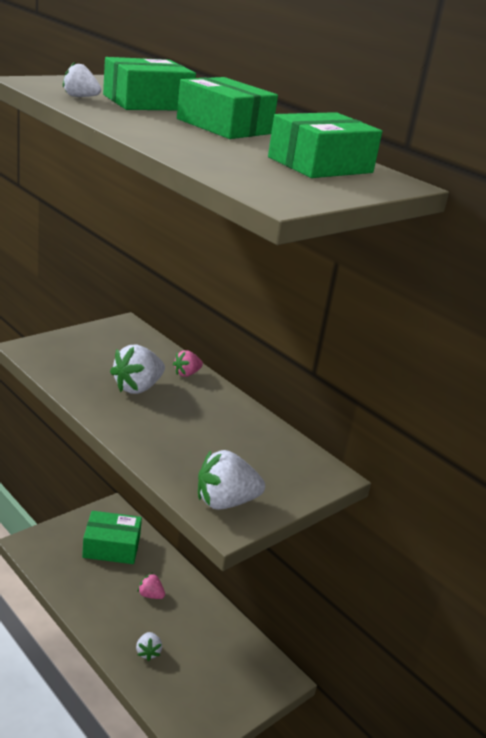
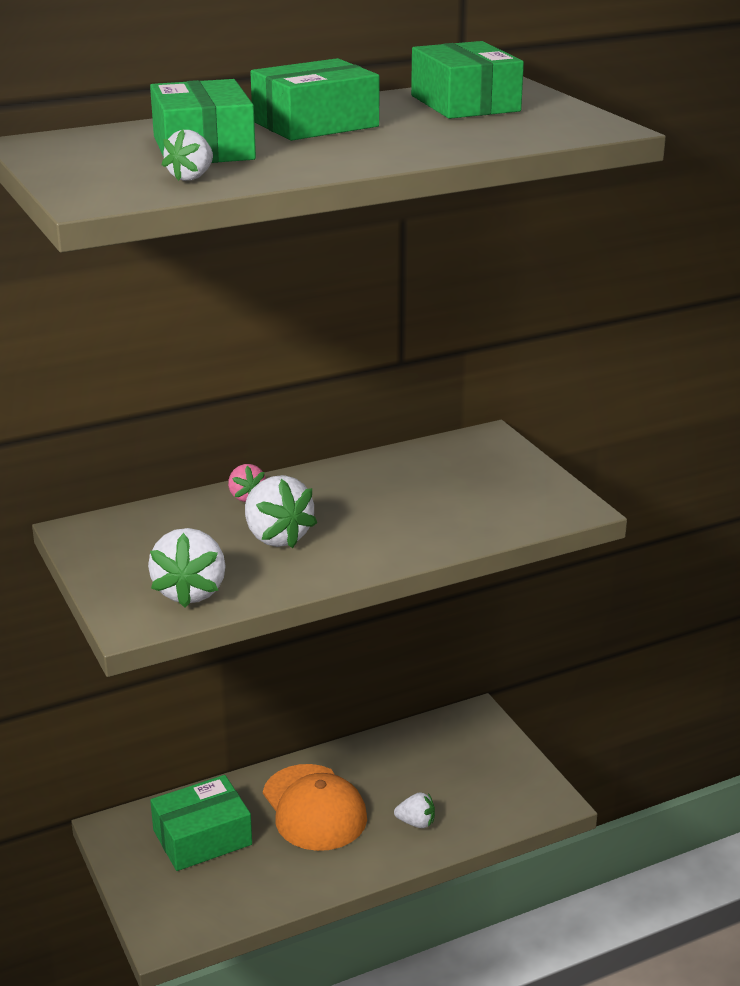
camera: 70 degrees left, 0 degrees up
green box [82,511,142,564] -> green box turned 45 degrees clockwise [150,775,252,871]
pink strawberry [138,573,165,599] -> orange cap [263,764,367,851]
white strawberry [198,450,265,510] -> white strawberry moved to [148,528,226,608]

